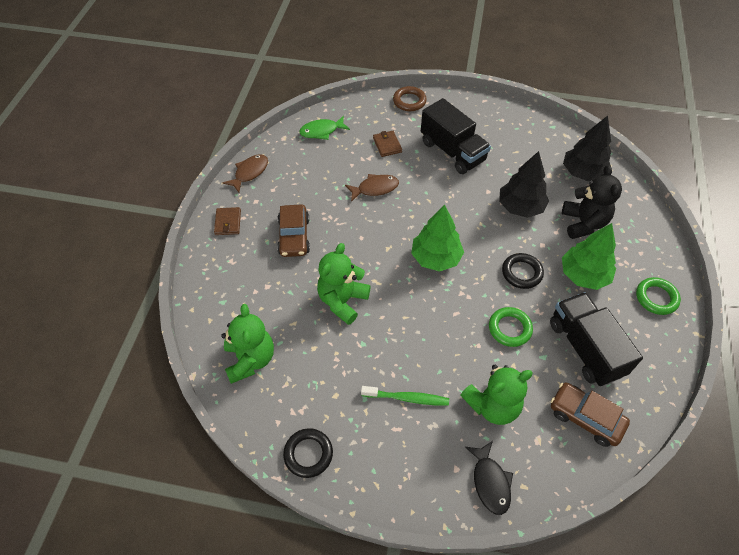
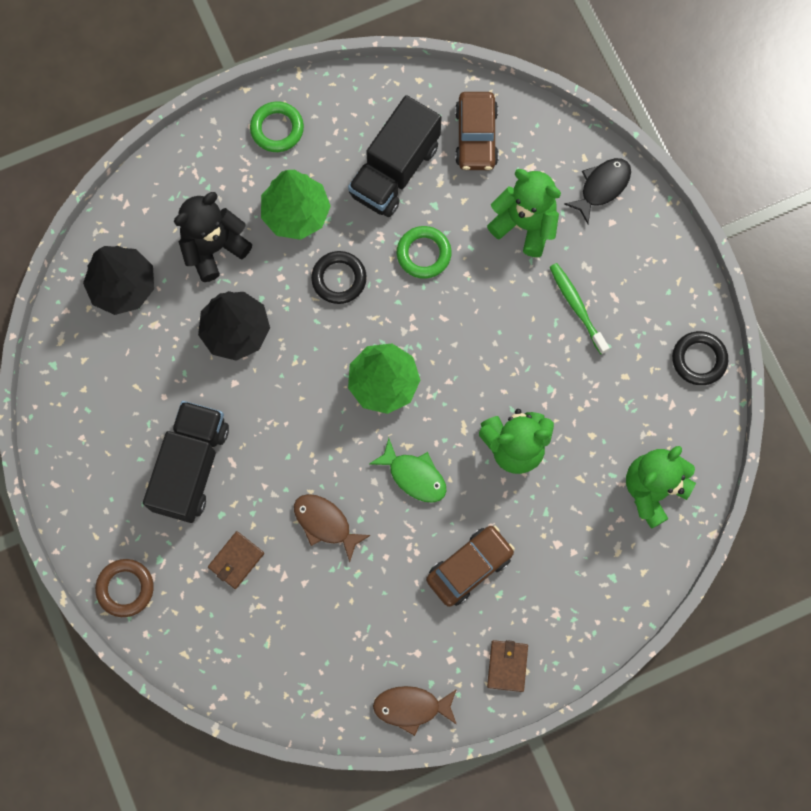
camera: 125 degrees left, 20 degrees up
brown wallet [214,207,241,235] -> brown wallet turned 45 degrees counterclockwise [487,640,528,692]
green fish [299,115,350,140] -> green fish moved to [370,438,447,503]

